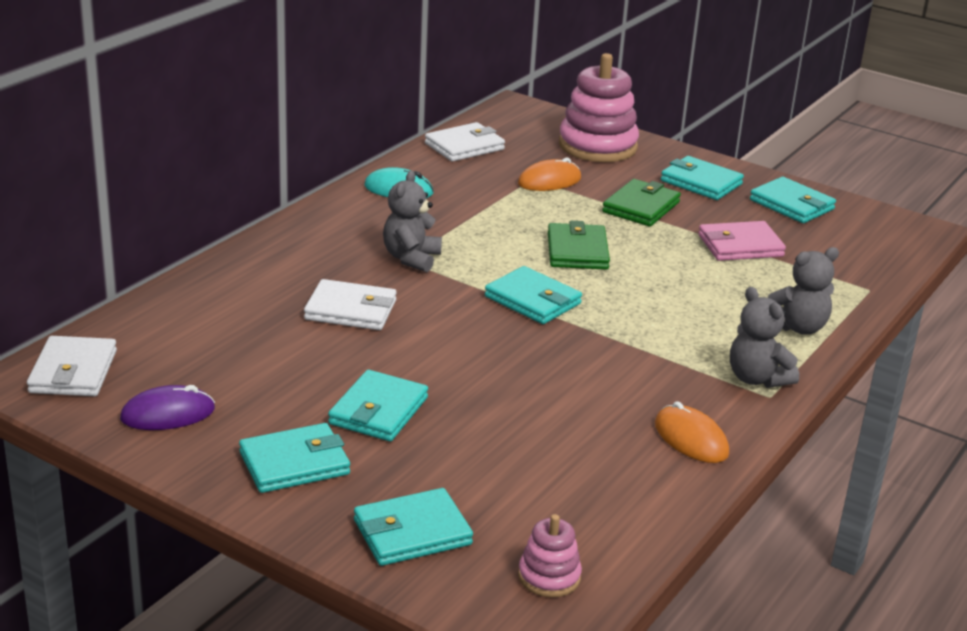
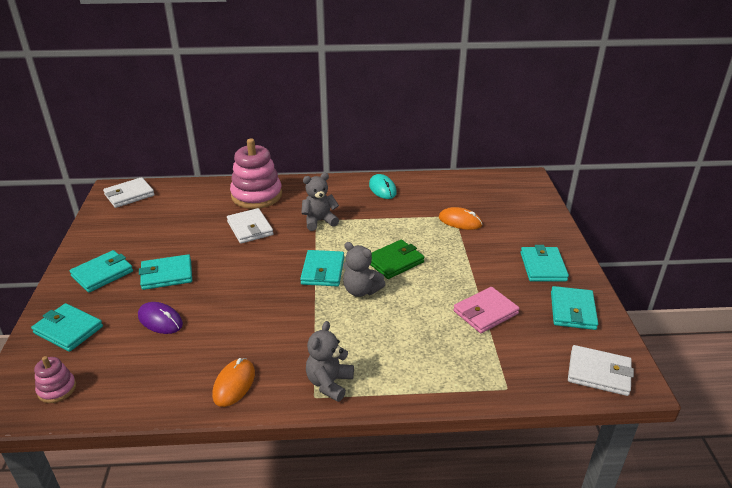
camera: 55 degrees right, 5 degrees up
purple mouse [120,385,215,430] -> purple mouse moved to [138,302,183,334]
turquoise wallet [239,423,350,493] -> turquoise wallet turned 75 degrees counterclockwise [69,250,133,293]
white wallet [425,122,505,162] -> white wallet moved to [568,345,634,396]
pink stacking toy [559,53,639,162] -> pink stacking toy moved to [230,139,282,209]
green wallet [602,179,681,226] -> none
pink wallet [698,221,786,261] -> pink wallet turned 75 degrees counterclockwise [453,287,520,333]
grey teddy bear [768,247,839,335] -> grey teddy bear moved to [343,242,386,297]

